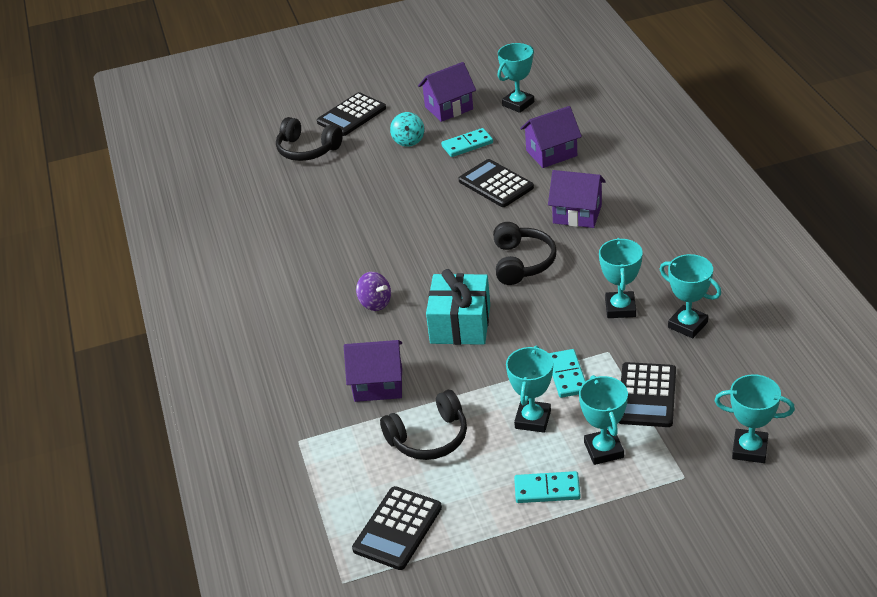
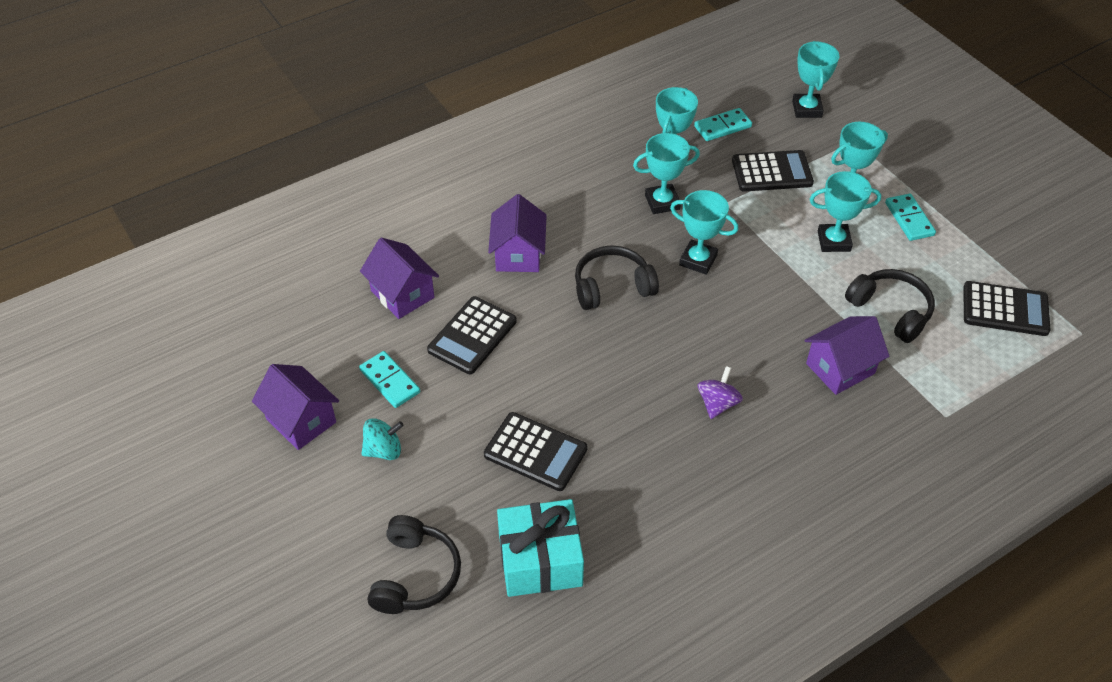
camera: 110 degrees left, 10 degrees up
black calculator [317,92,386,136] -> black calculator moved to [484,412,587,491]
purple house [344,340,402,402] -> purple house turned 75 degrees clockwise [805,316,889,395]
turquoise gift [426,269,490,345] -> turquoise gift moved to [497,499,584,597]
turquoise trophy [497,43,534,113] -> turquoise trophy moved to [670,190,738,275]
turquoise domino [549,349,586,398] -> turquoise domino moved to [694,108,752,141]

